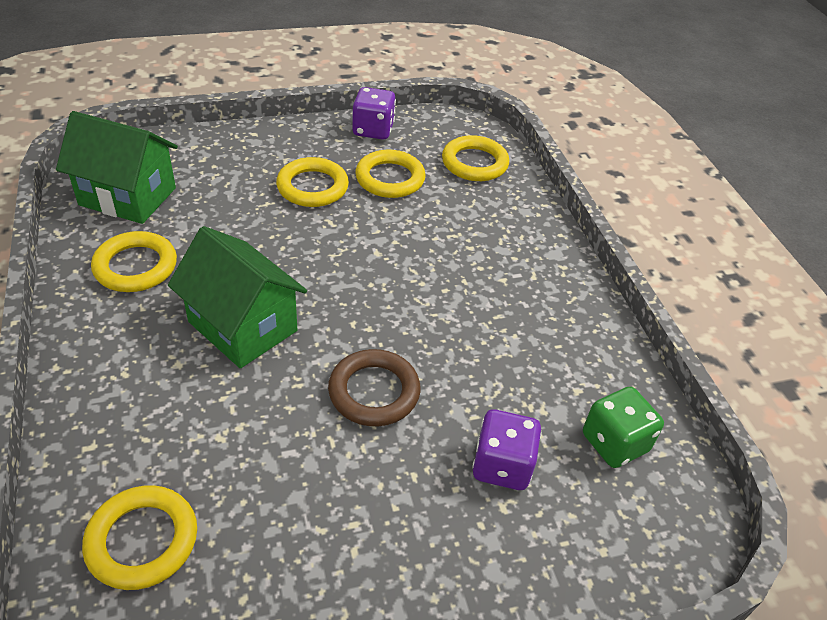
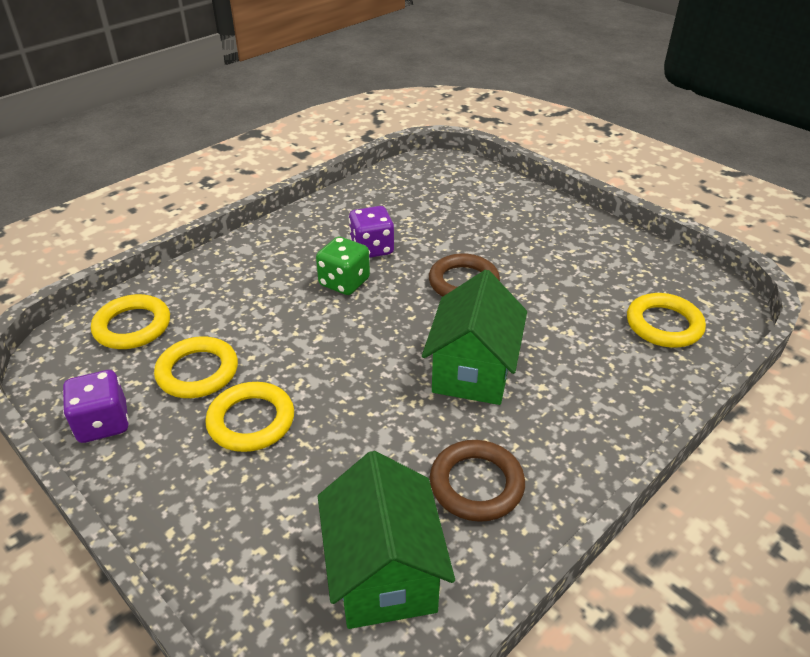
camera: 115 degrees left, 5 degrees down
yellow ring [91,231,177,292] -> brown ring [430,440,525,522]
purple dice [472,409,542,490] -> purple dice moved to [349,206,394,258]
green dice [583,387,664,468] -> green dice moved to [316,237,370,295]

